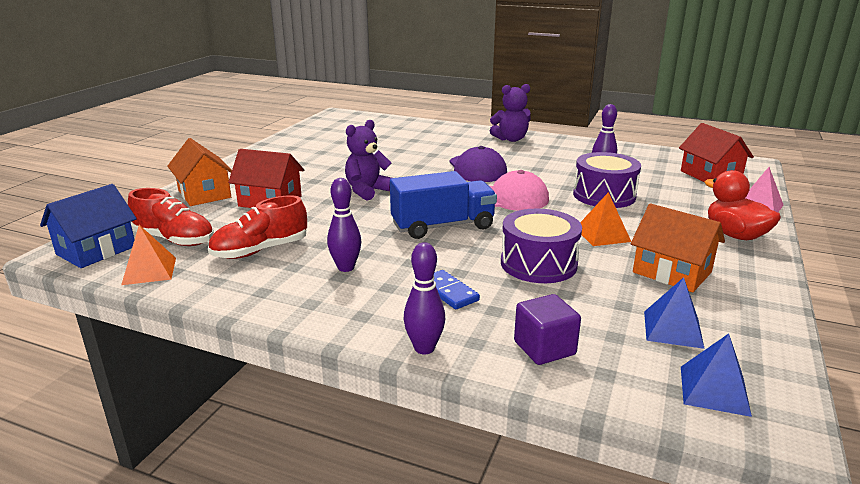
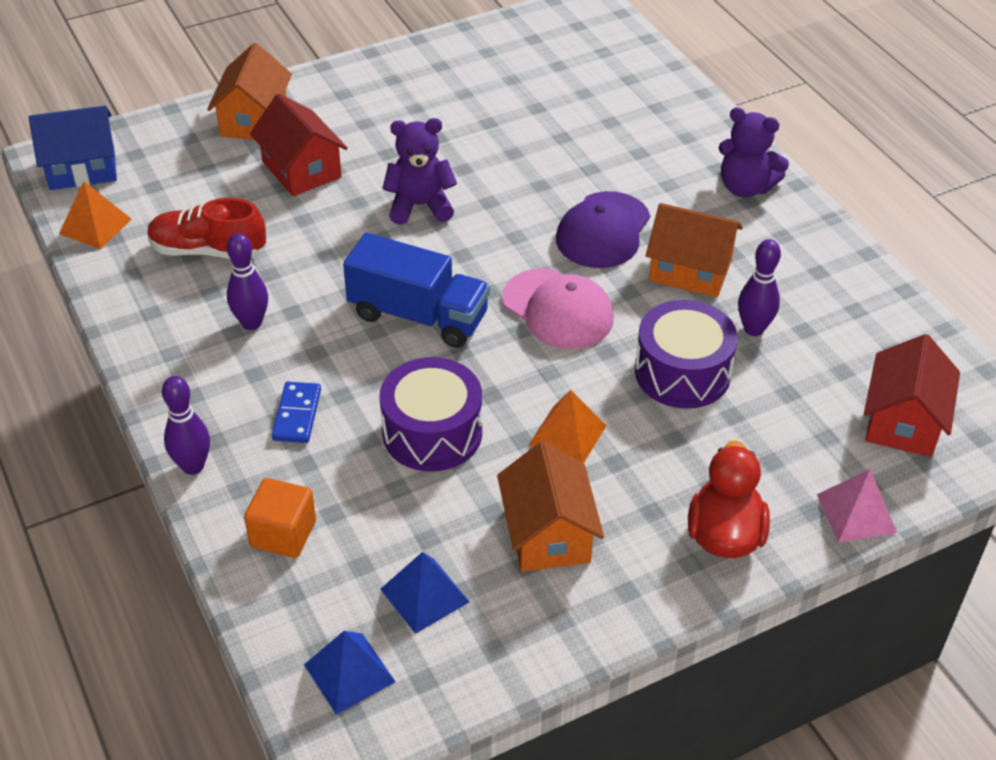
camera: 40 degrees right, 20 degrees up
red shoe [128,188,214,246] -> none
purple cube [514,294,581,365] -> orange cube [244,478,316,558]
none -> orange house [646,203,743,298]

